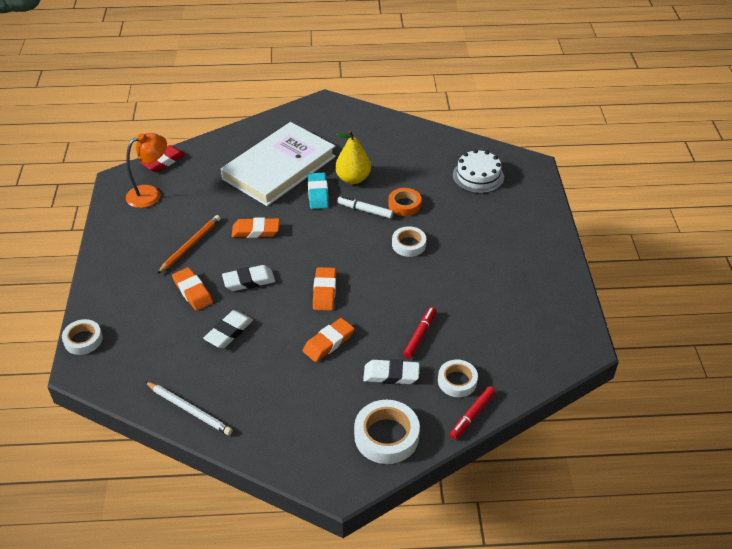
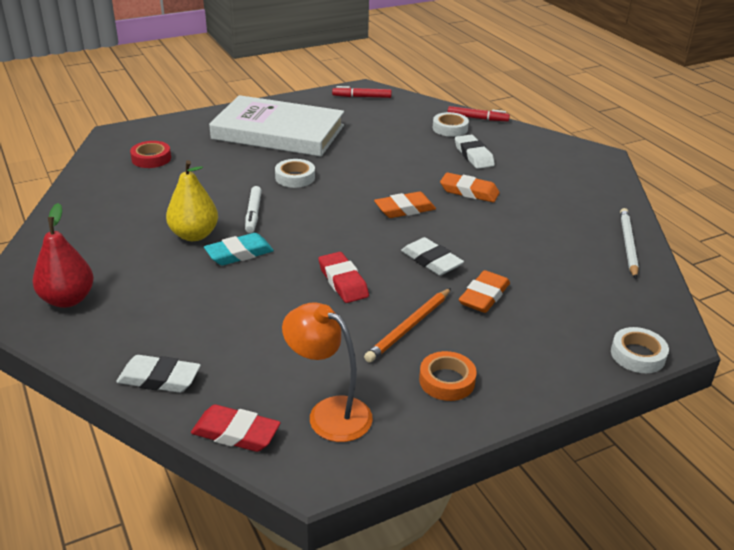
camera: 115 degrees left, 10 degrees down
orange pencil [157,215,221,274] -> orange pencil turned 60 degrees counterclockwise [364,288,451,363]
white eraser [203,310,253,348] -> white eraser moved to [116,355,201,393]
white book [221,122,336,206] -> white book moved to [209,95,344,157]
orange eraser [232,217,279,238] -> red eraser [318,252,369,303]
white tape [354,400,420,464] -> none
orange tape [388,188,421,216] -> orange tape moved to [419,351,477,401]
red marker [403,307,436,358] -> red marker moved to [332,86,392,98]
white cake [453,149,504,193] -> red tape [130,141,171,168]
none -> red pear [33,203,94,308]

